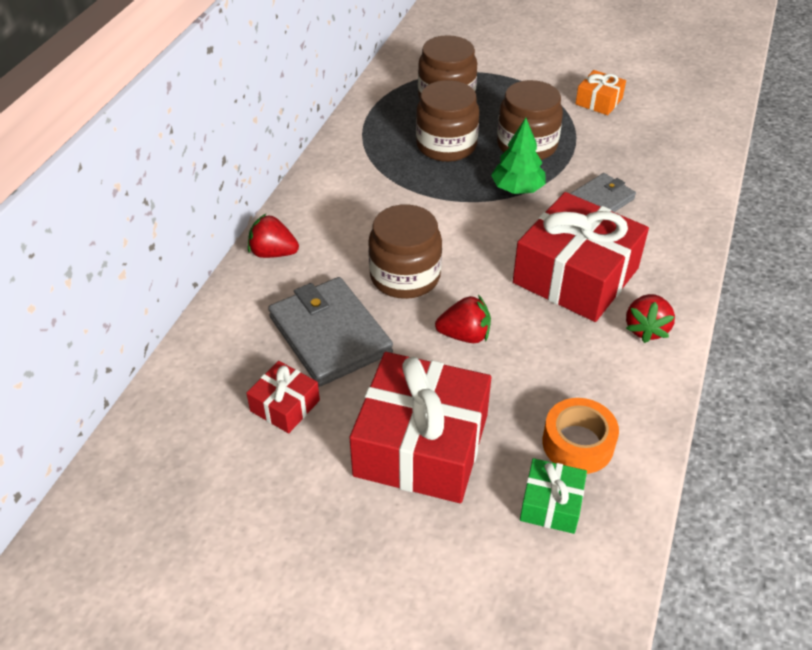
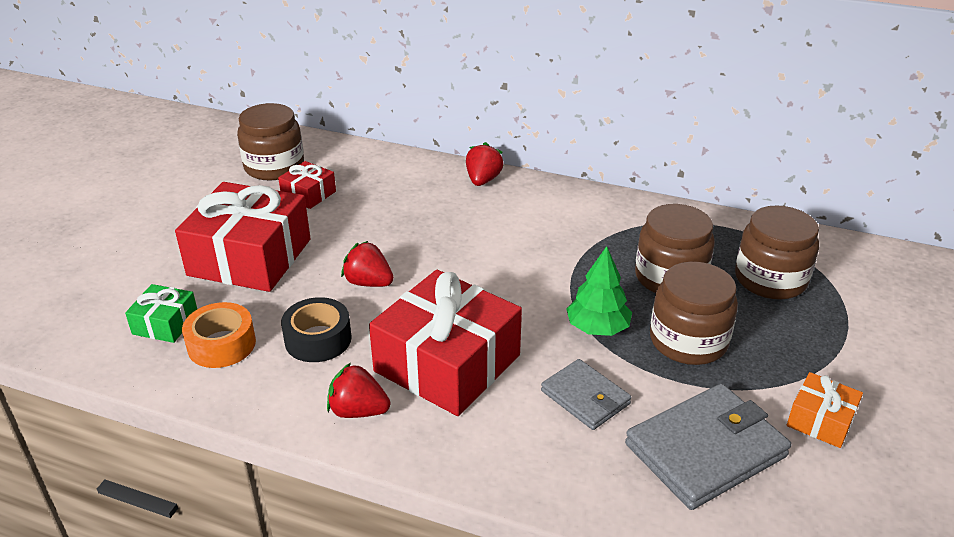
camera: 90 degrees right, 10 degrees down
grey wallet [268,277,393,387] -> grey wallet moved to [625,384,791,510]
brown jar [368,204,442,299] -> brown jar moved to [237,103,304,181]
red strawberry [435,295,491,343] -> red strawberry turned 120 degrees clockwise [341,241,394,287]
none -> black tape [281,297,352,362]

